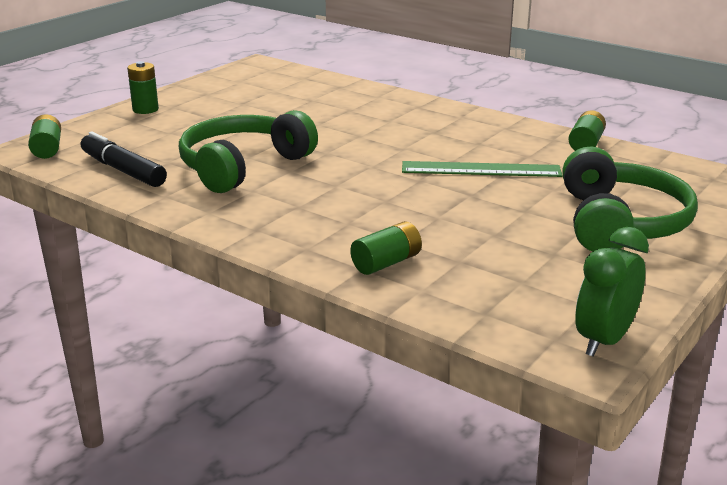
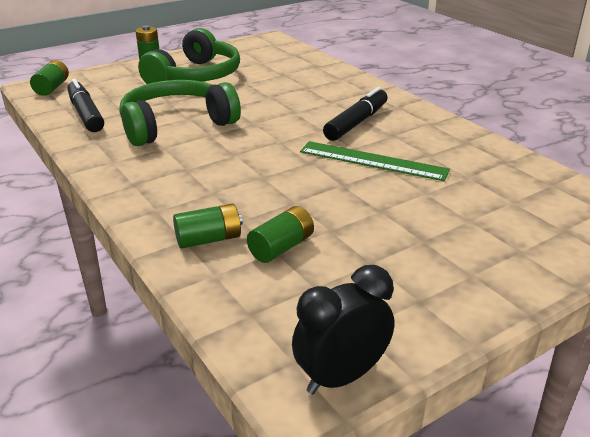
camera: 20 degrees right, 5 degrees up
green headphones [562,147,698,252] -> green headphones moved to [138,28,240,84]
green battery [568,110,606,151] -> green battery moved to [247,206,314,263]
green clock [575,227,649,357] -> black clock [292,265,394,394]
none -> black marker [323,87,388,141]

